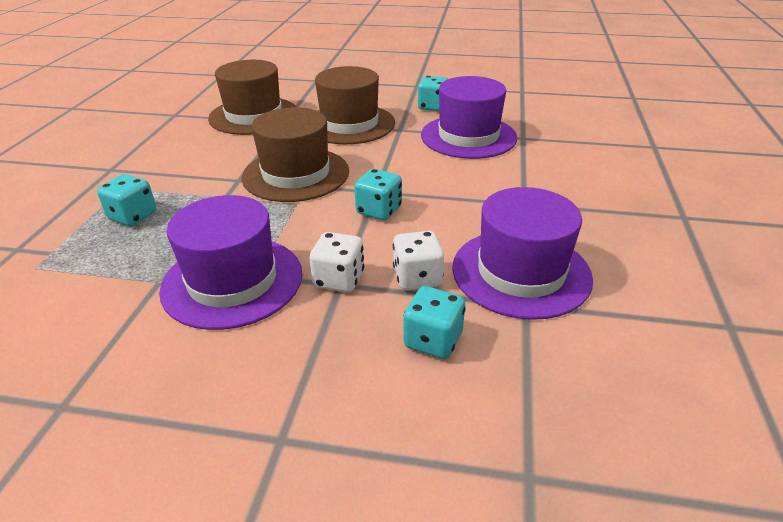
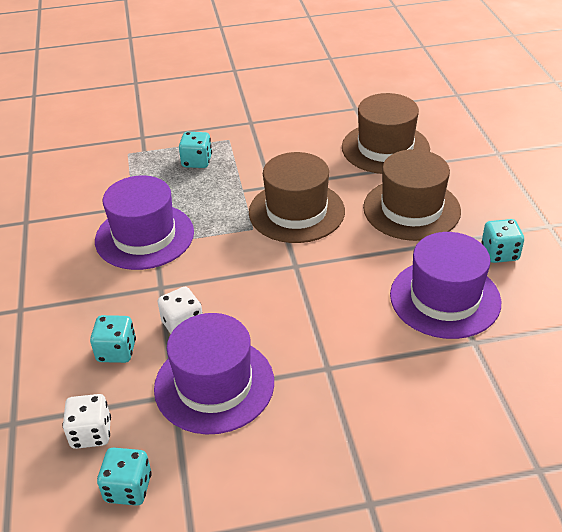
camera: 70 degrees right, 5 degrees up
white dice [309,232,364,292] -> white dice moved to [62,394,111,449]
turquoise dice [354,169,402,220] -> turquoise dice moved to [97,448,152,506]

